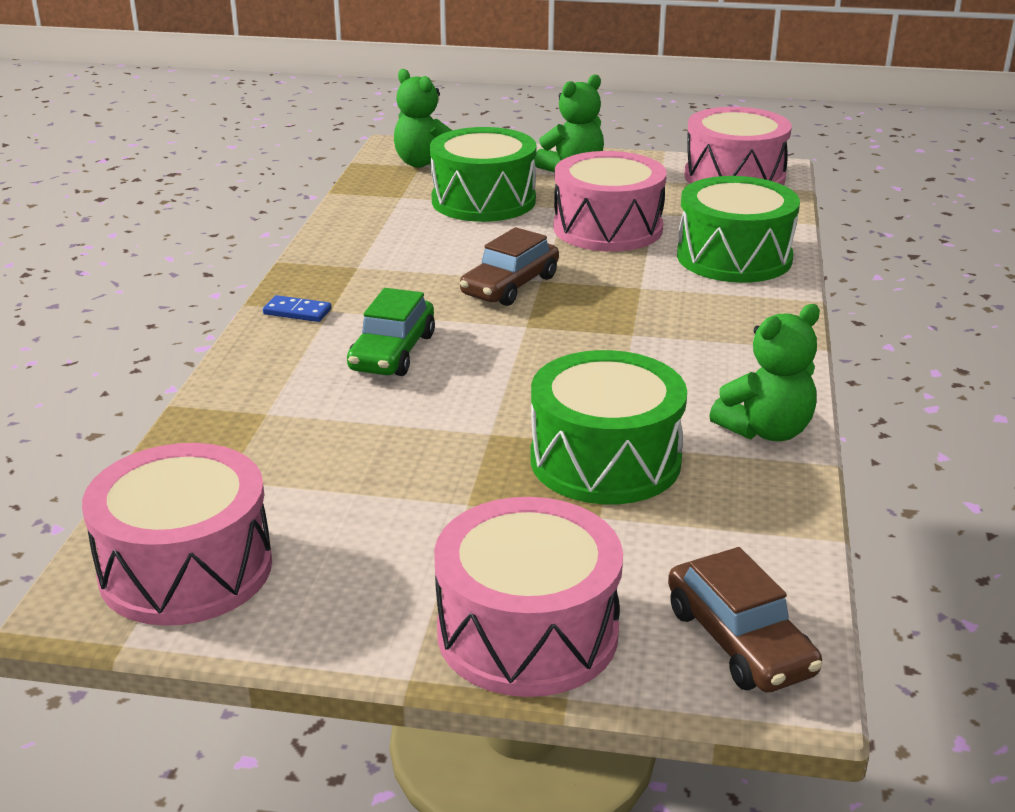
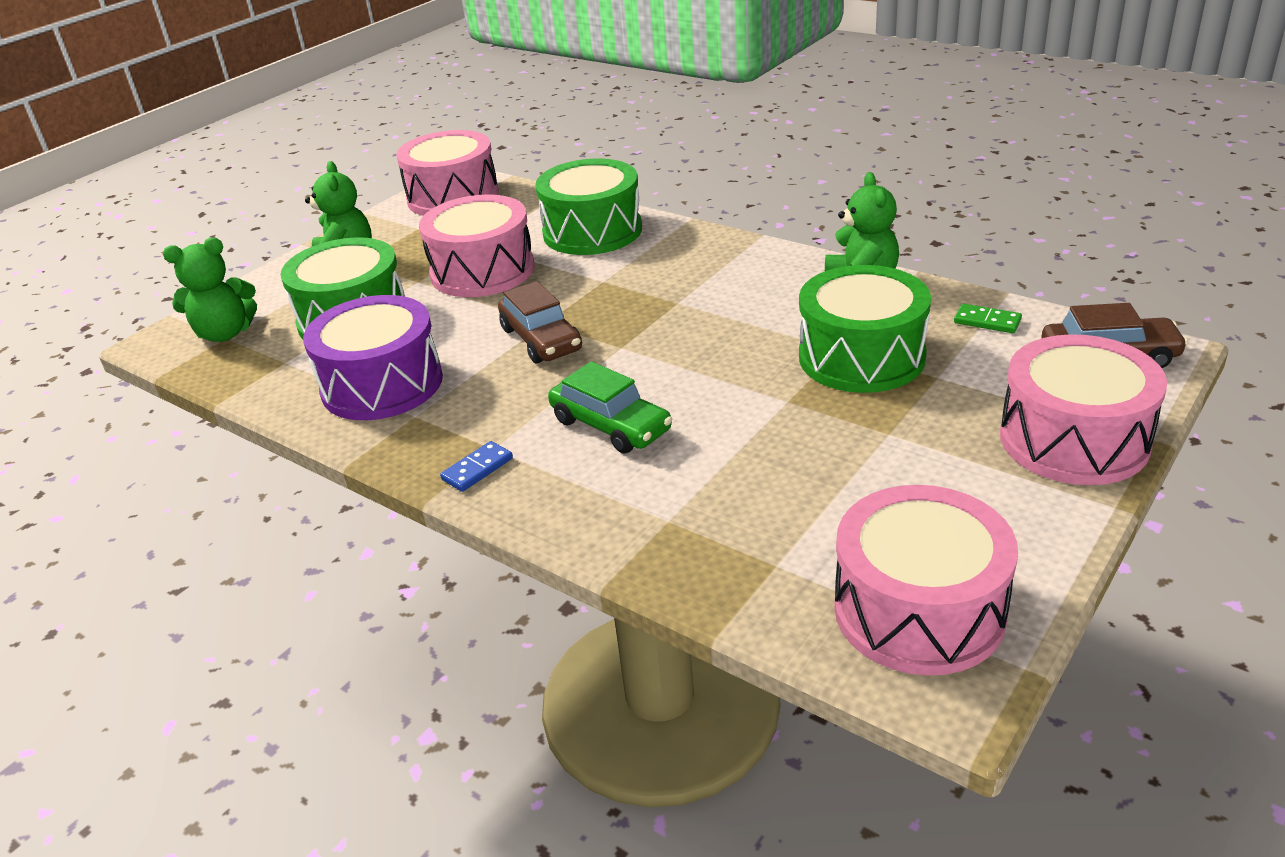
camera: 60 degrees left, 5 degrees up
none -> purple drum [303,295,443,420]
none -> green domino [954,304,1022,333]

